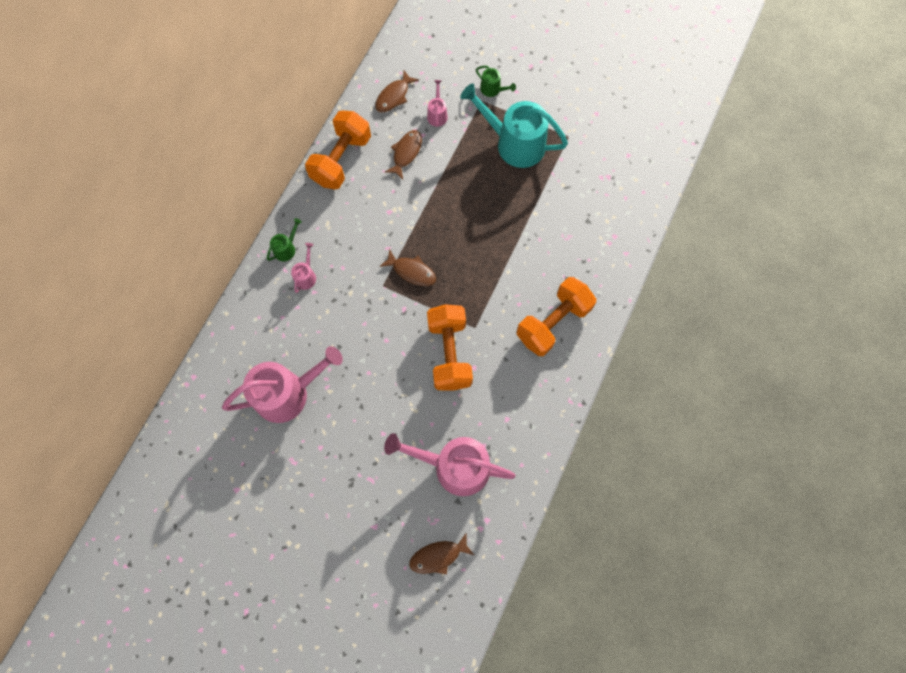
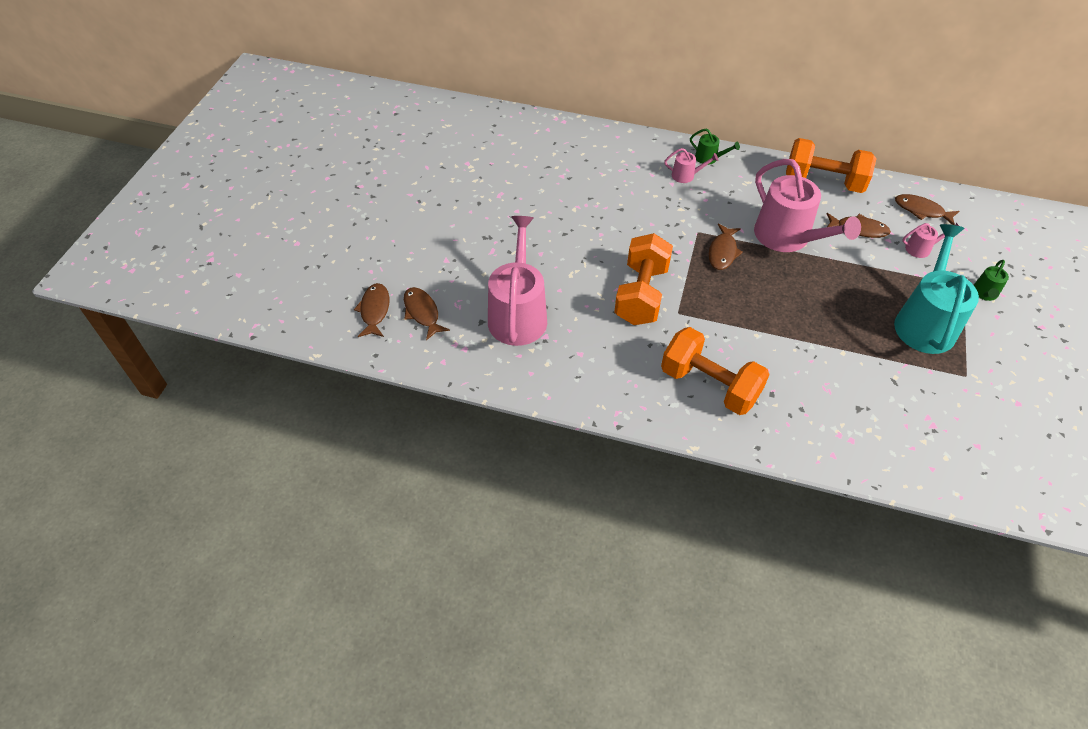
camera: 80 degrees right, 20 degrees down
pink watering can [222,346,343,423] -> pink watering can moved to [754,159,861,252]
orange dumbbell [427,304,473,391] -> orange dumbbell turned 60 degrees counterclockwise [614,233,673,325]
none -> brown fish [354,283,389,337]

